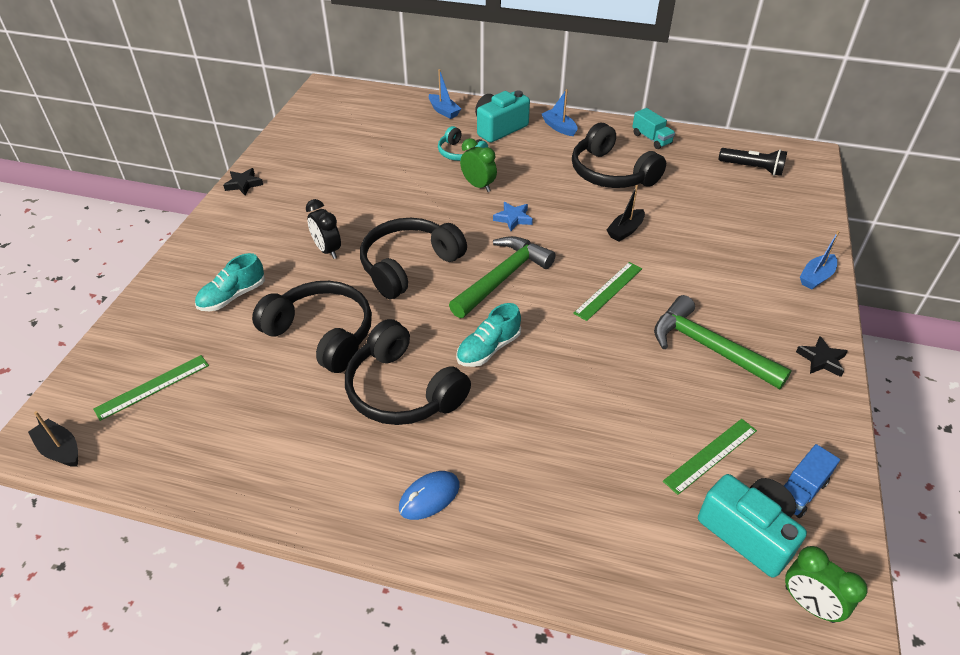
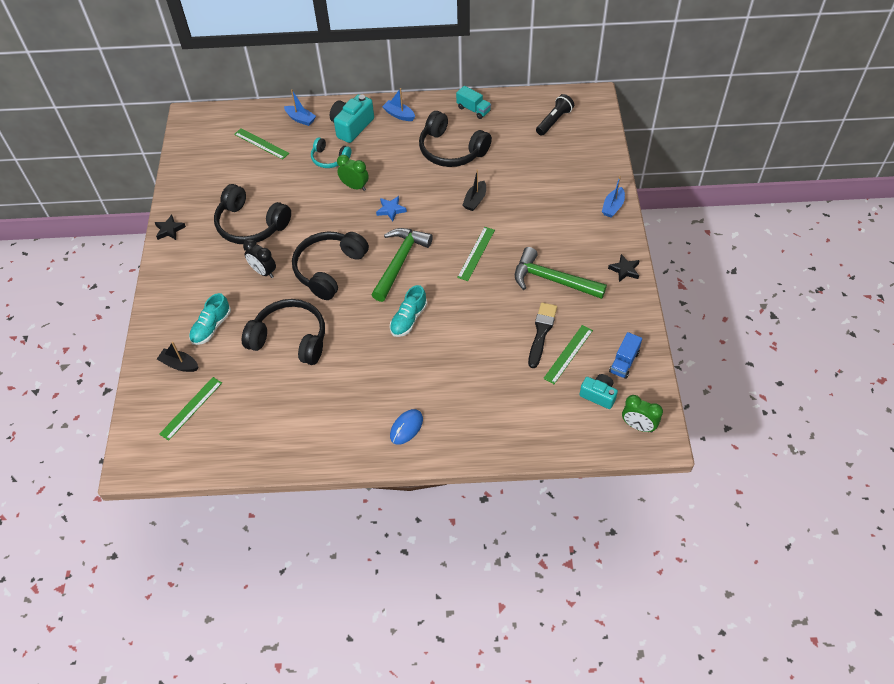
camera: 15 degrees left, 10 degrees up
black boat [28,411,78,467] -> black boat moved to [157,342,198,372]
black headphones [345,319,471,425] -> black headphones moved to [214,184,291,244]
turquoise camera [698,474,807,578] -> turquoise camera [579,374,618,409], size x0.64
black flashlight [719,148,787,176] -> black flashlight turned 60 degrees counterclockwise [536,94,574,136]
none -> green ruler [234,128,289,160]
none -> black brush [528,303,557,368]

